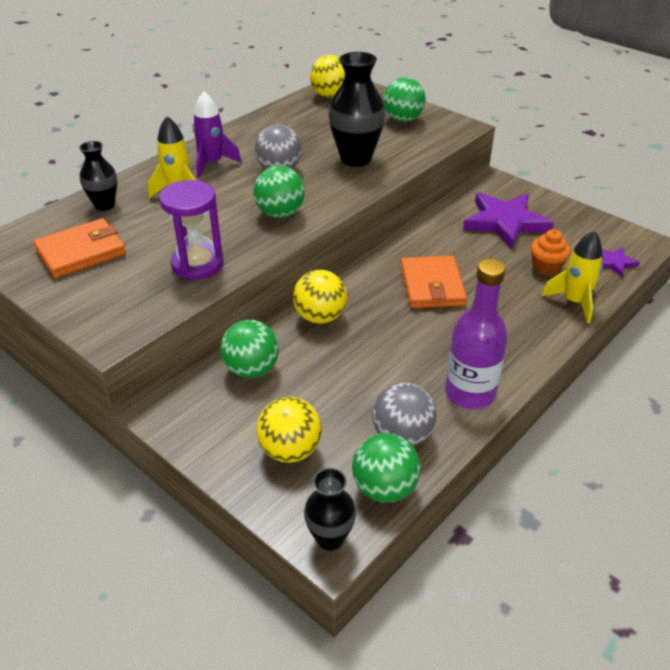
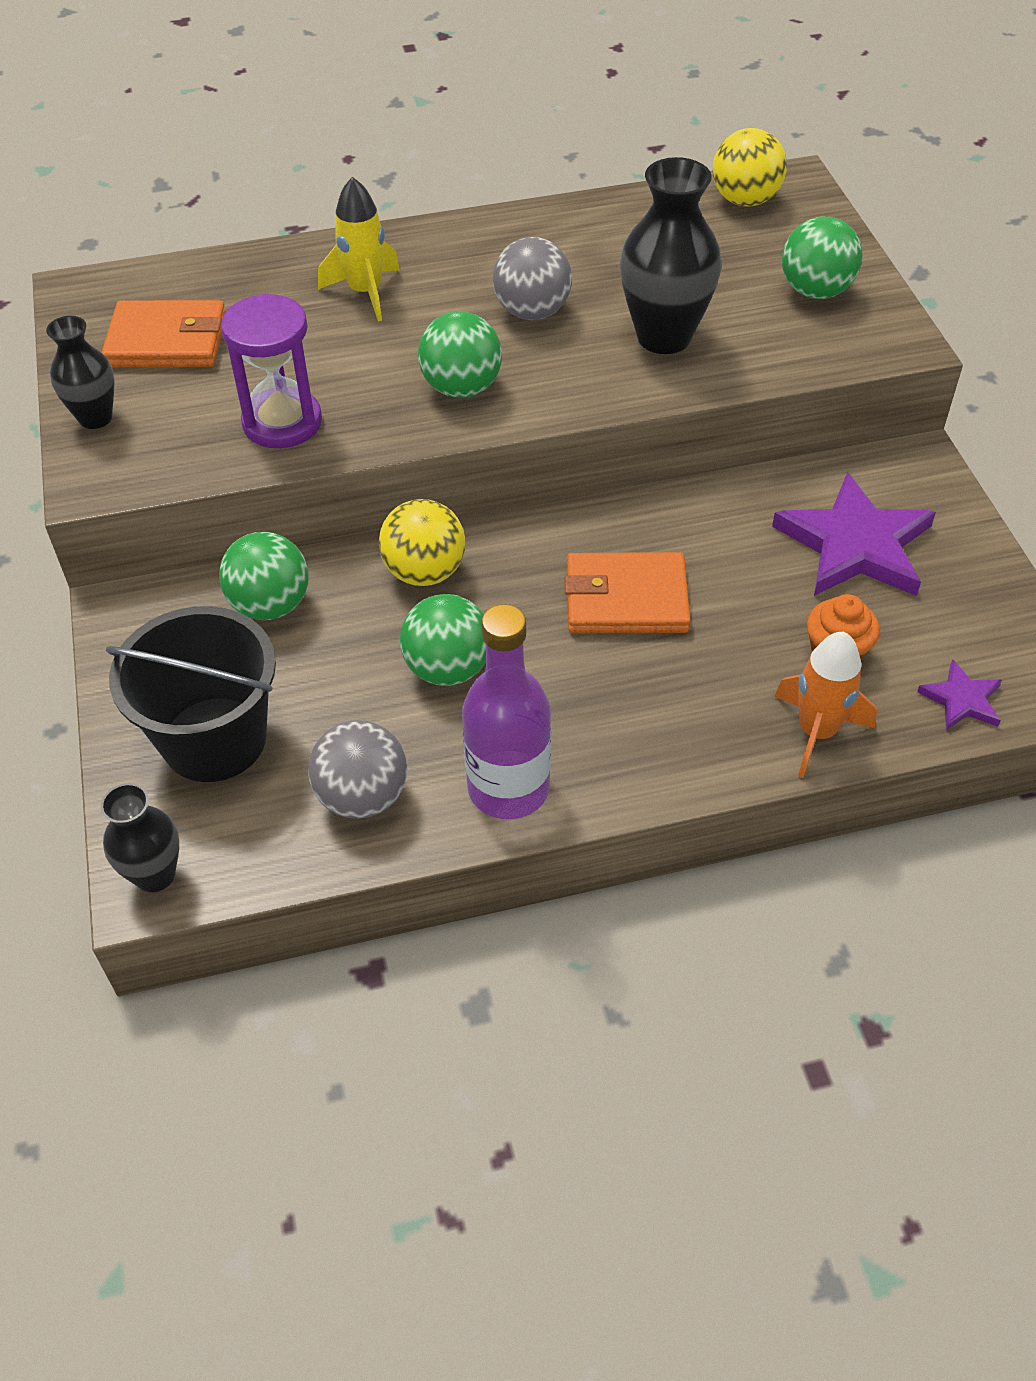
camera: 35 degrees right, 10 degrees up
black vase [79,141,117,211] -> black vase moved to [46,316,114,429]
purple rocket [193,92,242,178] -> none
yellow ball [256,397,322,463] -> black bucket [106,606,276,782]
green ball [352,433,421,502] -> green ball moved to [400,594,486,686]
orange wallet [401,256,467,308] -> orange wallet turned 60 degrees clockwise [564,552,691,634]
yellow rocket [541,231,603,324] -> orange rocket [774,632,877,778]

